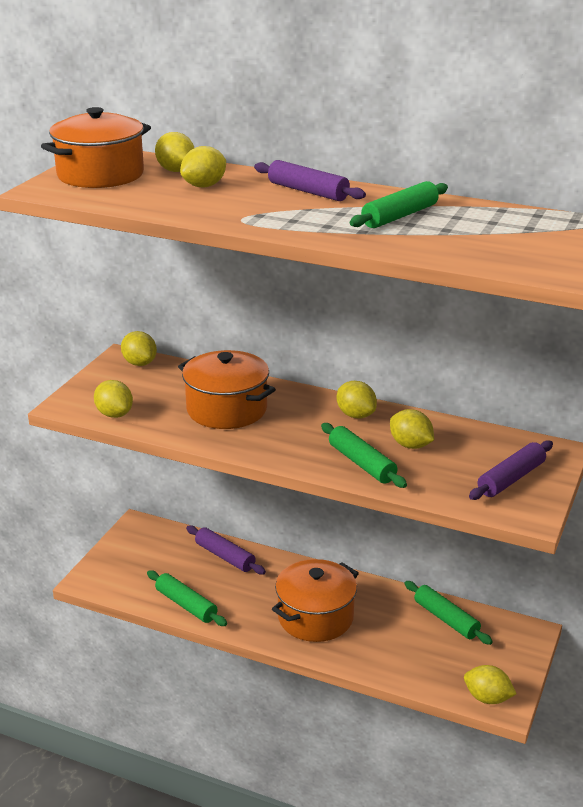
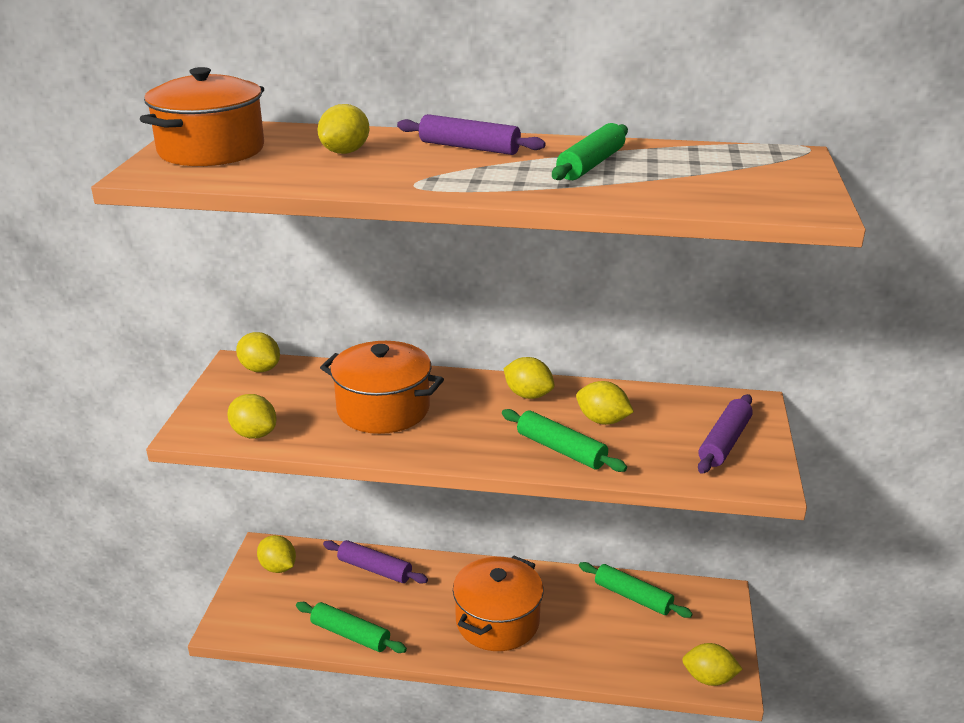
camera: 15 degrees left, 0 degrees up
yellow lemon [155,132,194,172] -> yellow lemon moved to [257,535,296,573]

